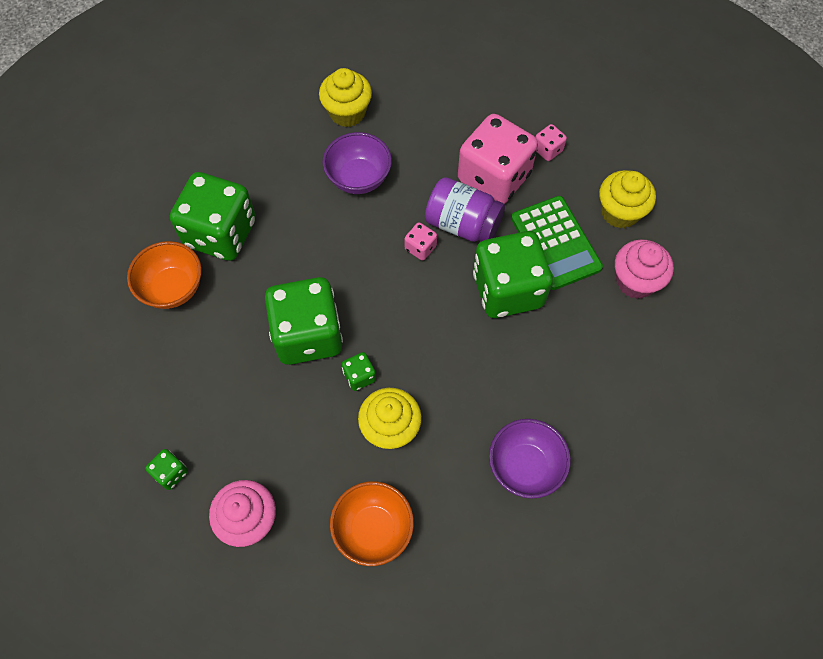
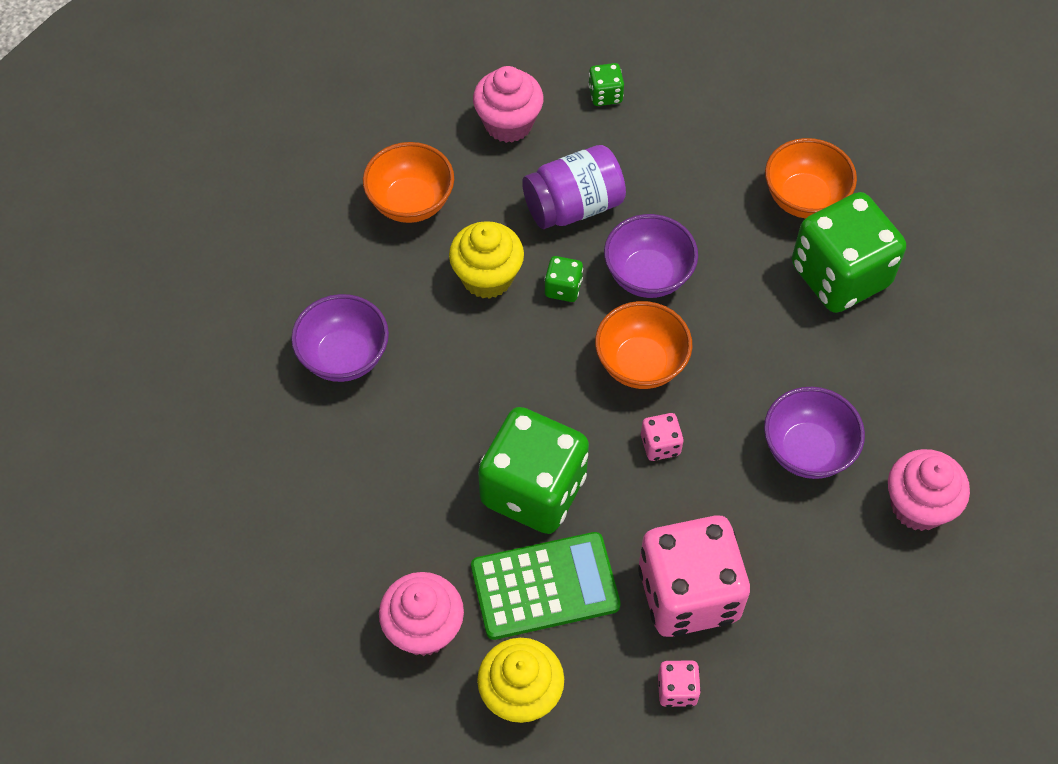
camera: 130 degrees right, 5 degrees down
green dice [265,277,343,365] -> purple bowl [604,214,698,298]
yellow cupcake [319,68,372,127] -> pink cupcake [888,449,970,531]
purple jar [425,177,505,242] -> purple jar moved to [522,145,626,229]
green calculator [511,196,603,290] -> green calculator turned 150 degrees clockwise [471,532,621,640]
none -> orange bowl [595,301,692,389]

